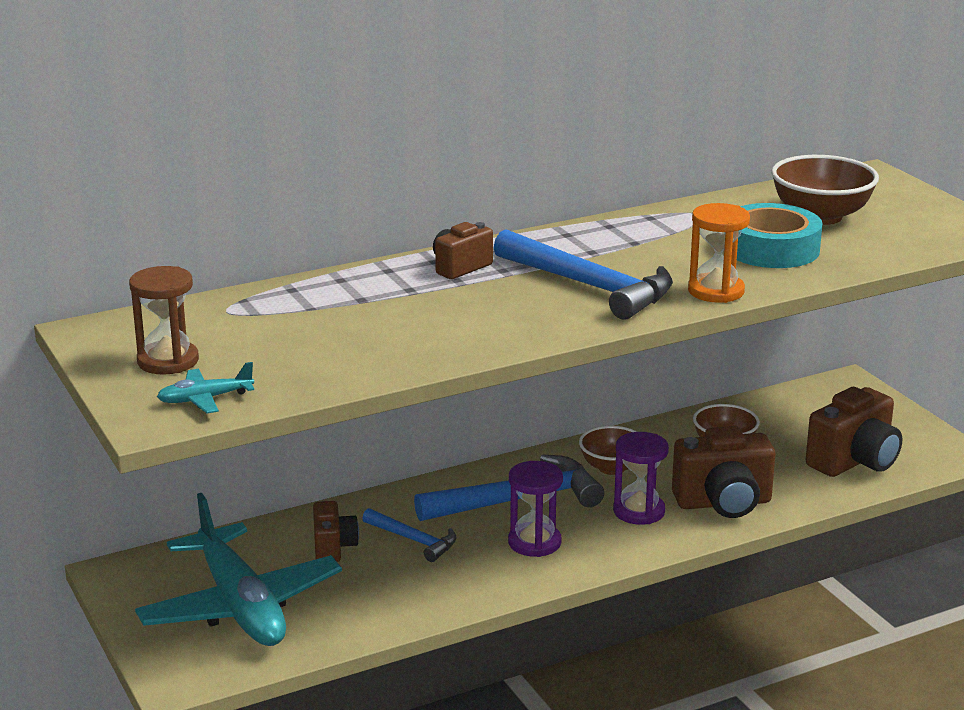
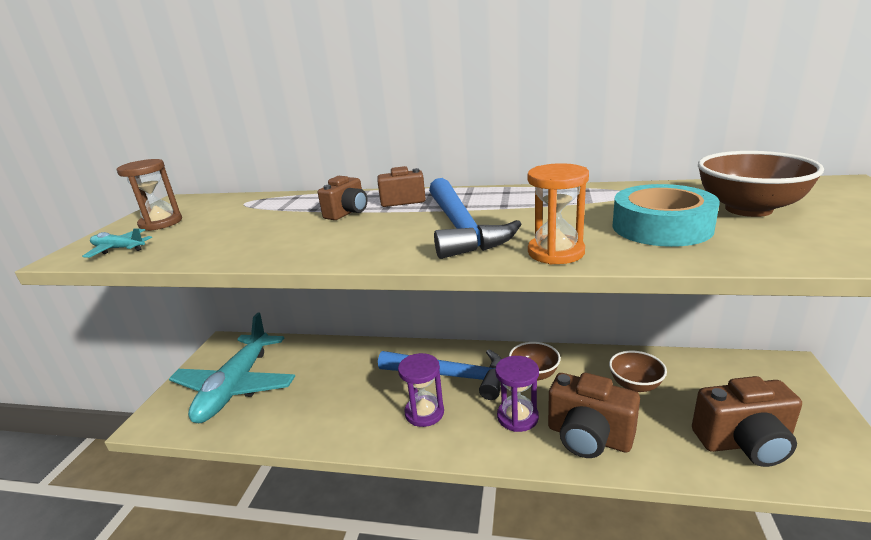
camera: 40 degrees right, 0 degrees up
brown camera [313,501,359,562] -> brown camera moved to [318,176,368,220]
blue hammer [362,508,457,562] -> none

